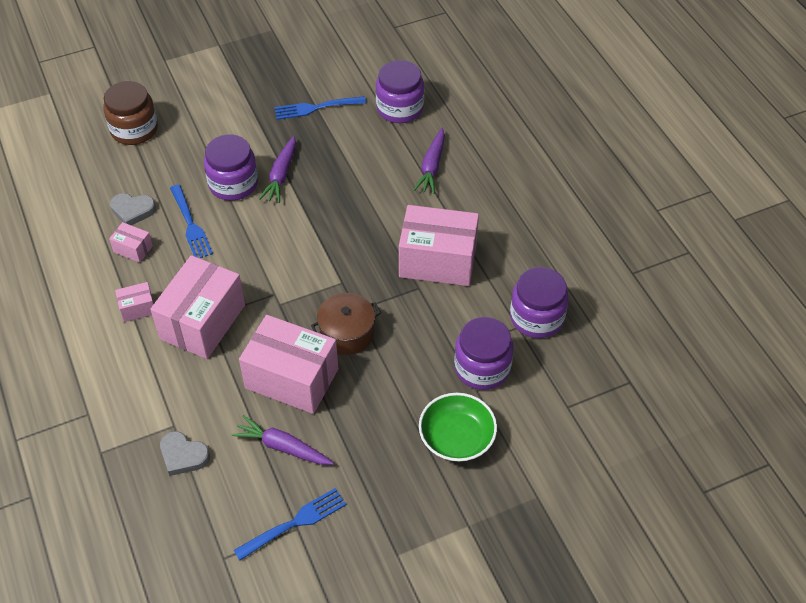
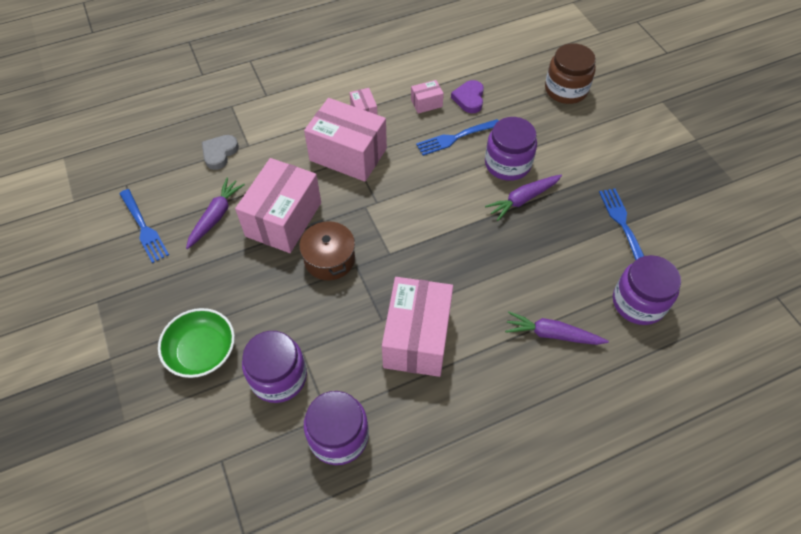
camera: 90 degrees right, 5 degrees up
pink box [109,222,153,263] -> pink box turned 45 degrees clockwise [411,80,444,113]
grey heart [110,193,156,225] -> purple heart [451,80,484,113]
purple carrot [259,136,296,203] -> purple carrot turned 45 degrees counterclockwise [485,175,562,221]

